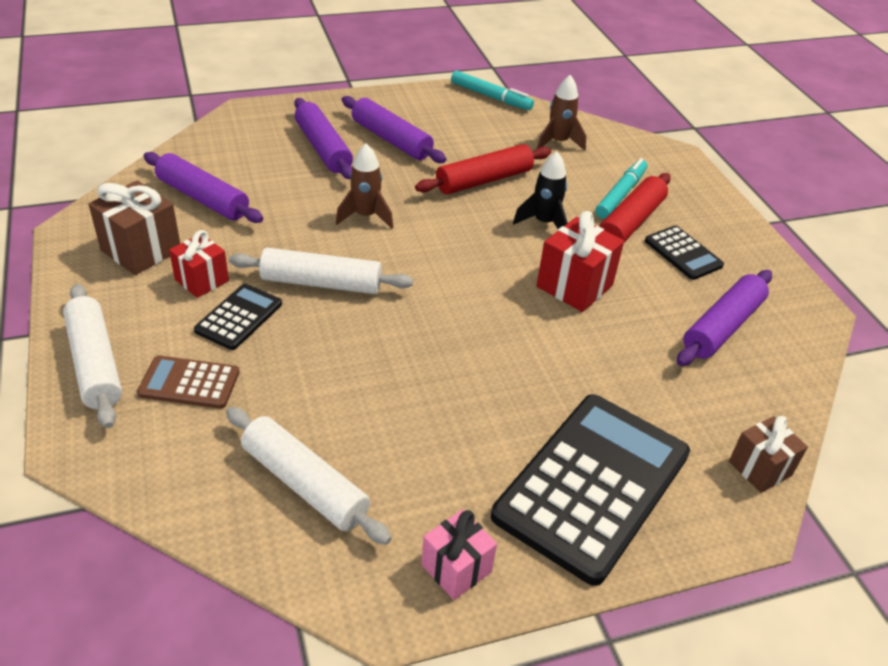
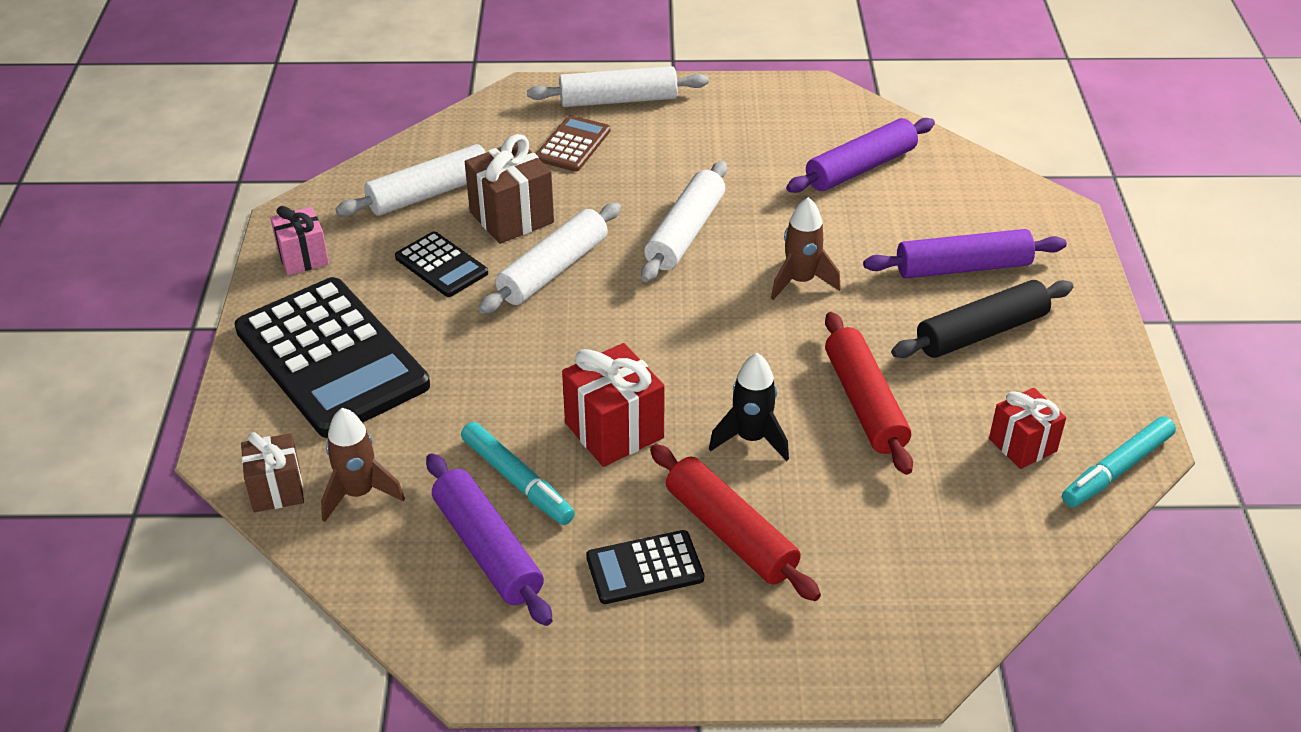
camera: 110 degrees right, 0 degrees up
brown gift [88,180,180,275] -> brown gift moved to [465,134,554,244]
red gift [169,230,229,298] -> red gift moved to [989,388,1066,469]
black calculator [194,284,282,350] -> black calculator moved to [395,232,488,297]
purple rolling pin [342,96,446,163] -> black rolling pin [891,280,1074,358]
brown rocket [537,75,586,151] -> brown rocket moved to [321,408,405,522]
turquoise marker [595,158,647,219] -> turquoise marker moved to [461,422,575,525]
none -> white rolling pin [479,202,621,314]

